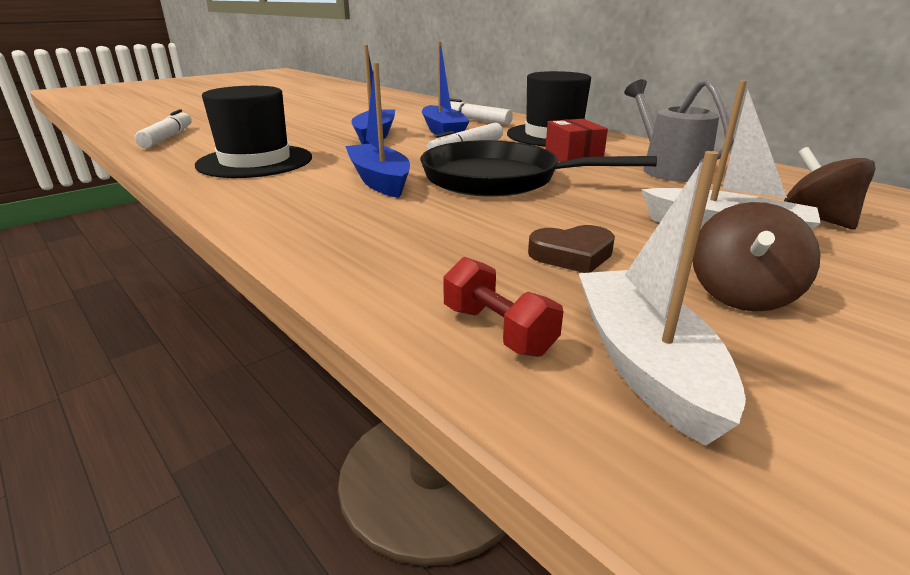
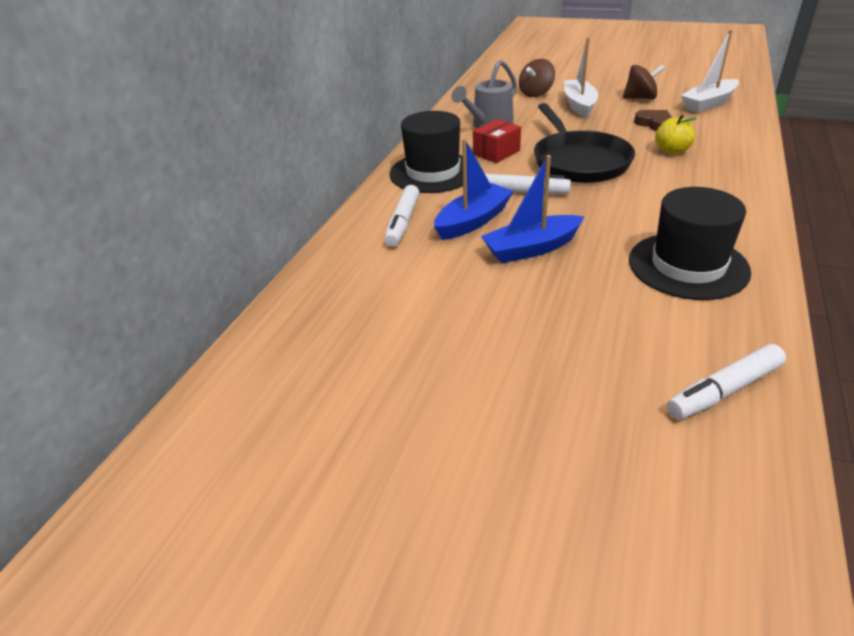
camera: 115 degrees left, 10 degrees up
blue boat [345,63,410,198] -> none
red dumbbell [443,257,563,357] -> none
none -> yellow apple [655,114,697,155]

